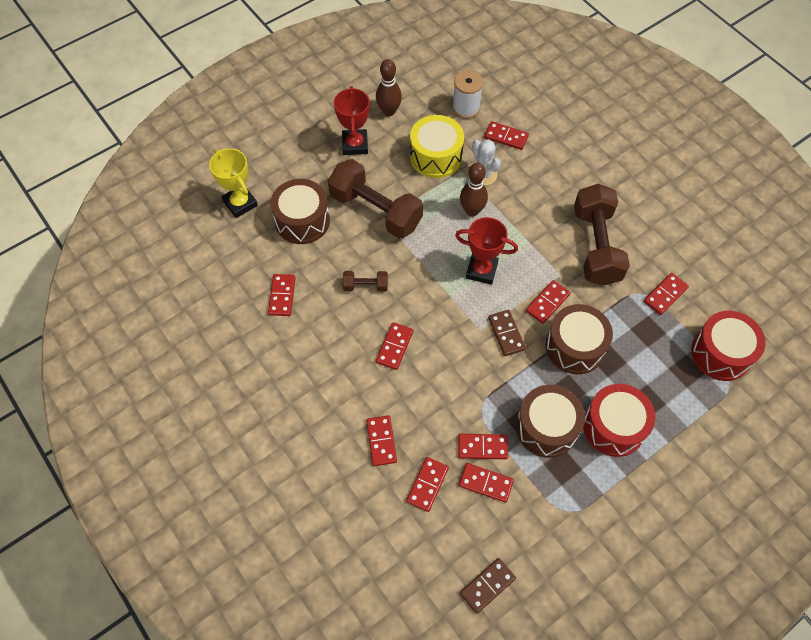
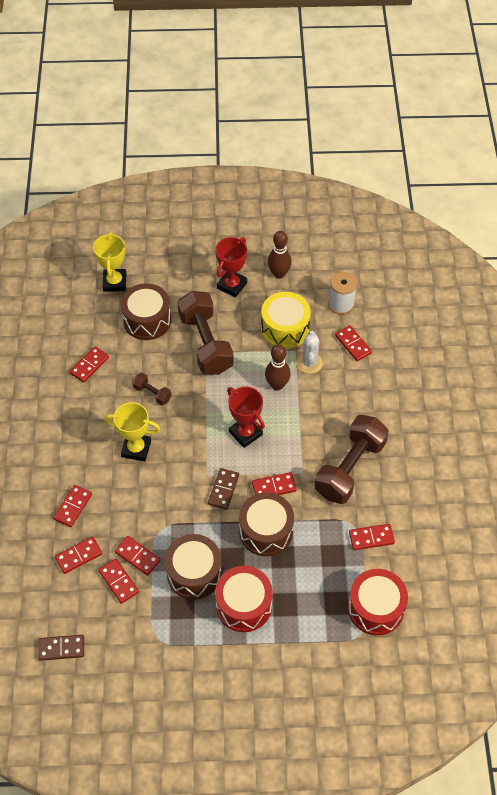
camera: 35 degrees right, 5 degrees down
red domino [376,322,413,370] -> yellow trophy [104,402,160,461]

